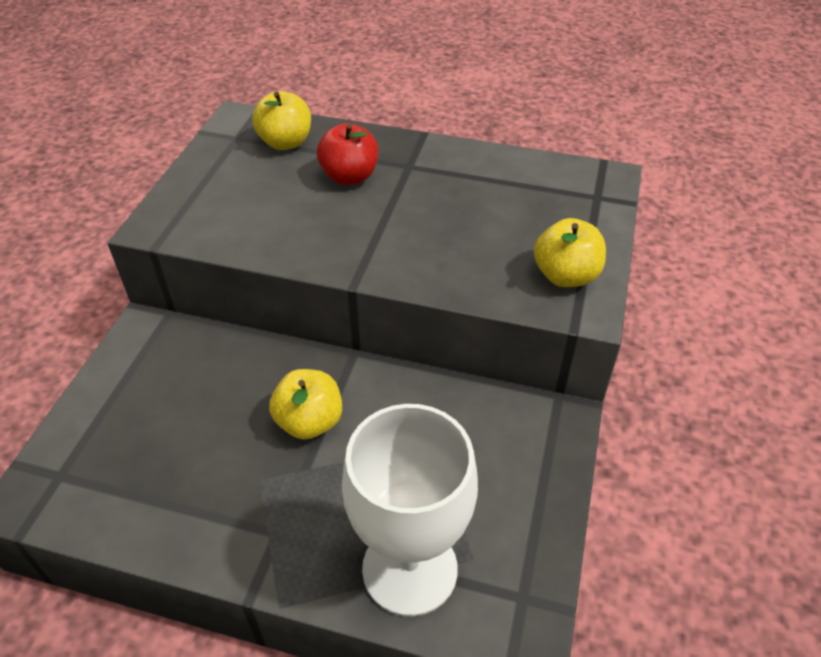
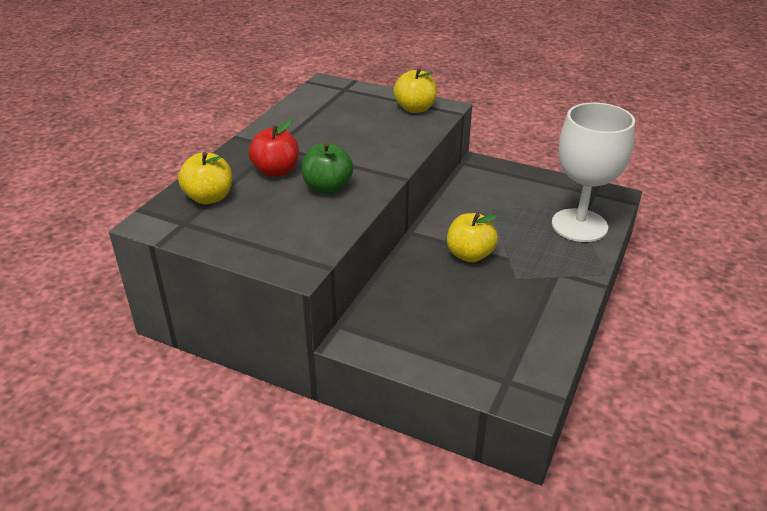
camera: 80 degrees left, 10 degrees down
none -> green apple [302,143,353,194]

